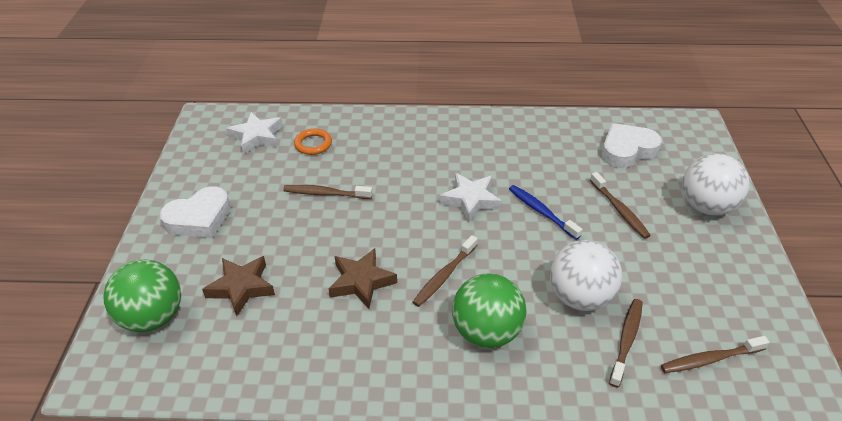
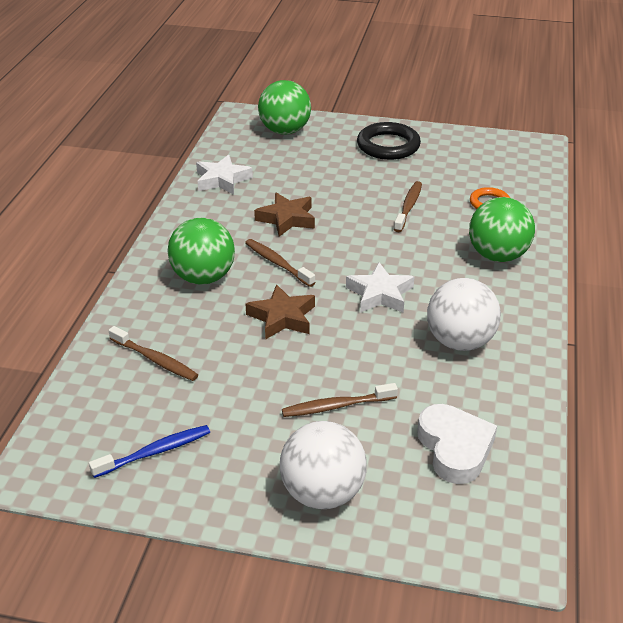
camera: 100 degrees right, 5 degrees down
white heart [159,186,231,238] -> black ring [357,122,421,160]
brown star [202,256,275,316] -> brown star moved to [245,284,315,340]
white star [226,112,283,154] -> white star moved to [196,155,253,195]
blue toothbrush [509,185,583,240] -> blue toothbrush moved to [89,425,210,478]
white ball [550,240,622,311] -> white ball moved to [427,278,501,351]
brown toothbrush [661,336,770,373] -> none
none -> green ball [469,197,535,262]

